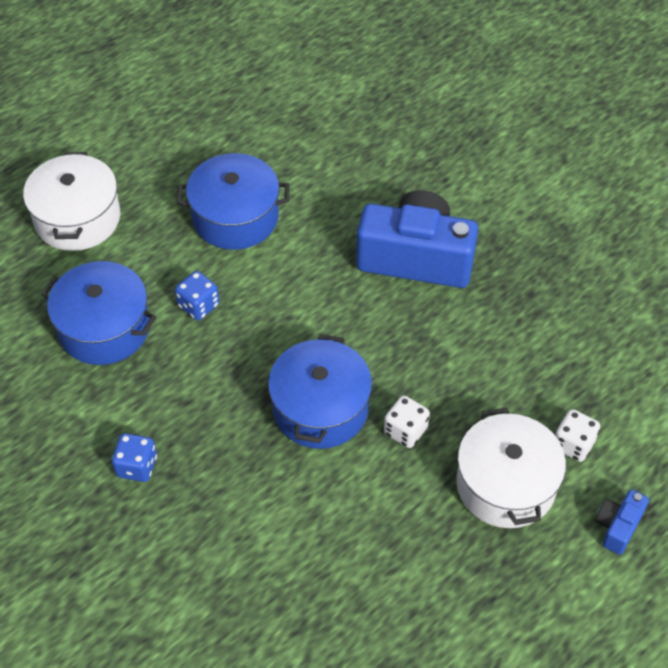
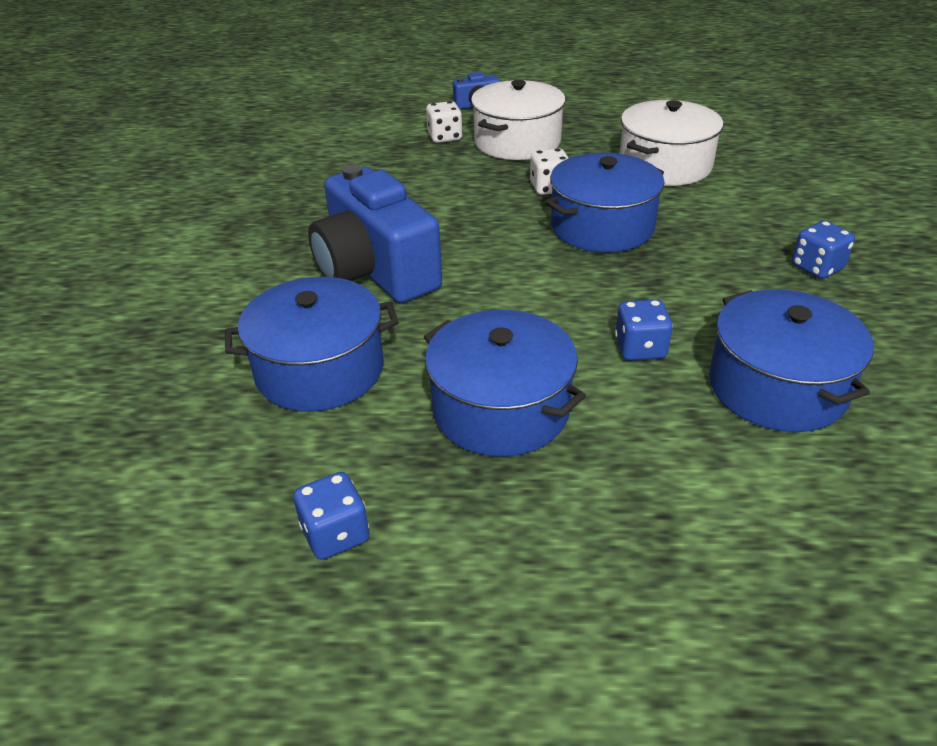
camera: 135 degrees left, 15 degrees down
white pot [23,152,120,251] -> white pot moved to [620,100,723,186]
none -> blue pot [225,277,398,412]
none -> blue dice [293,472,369,560]

